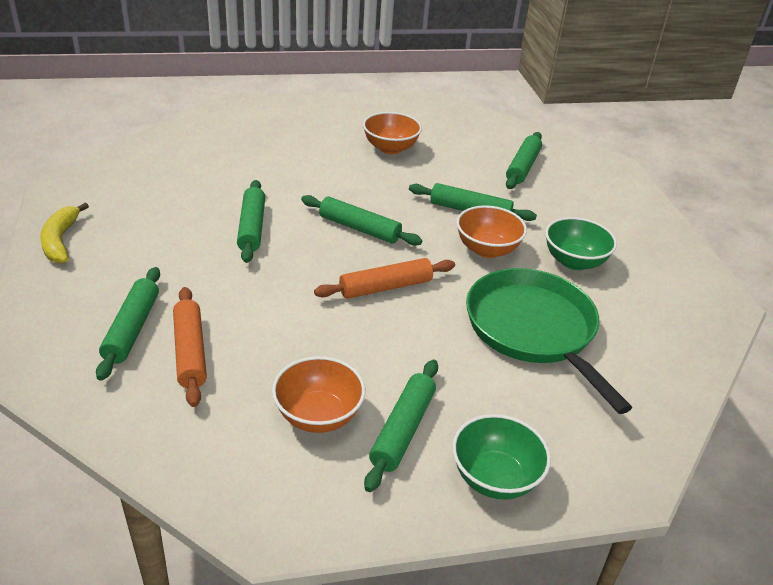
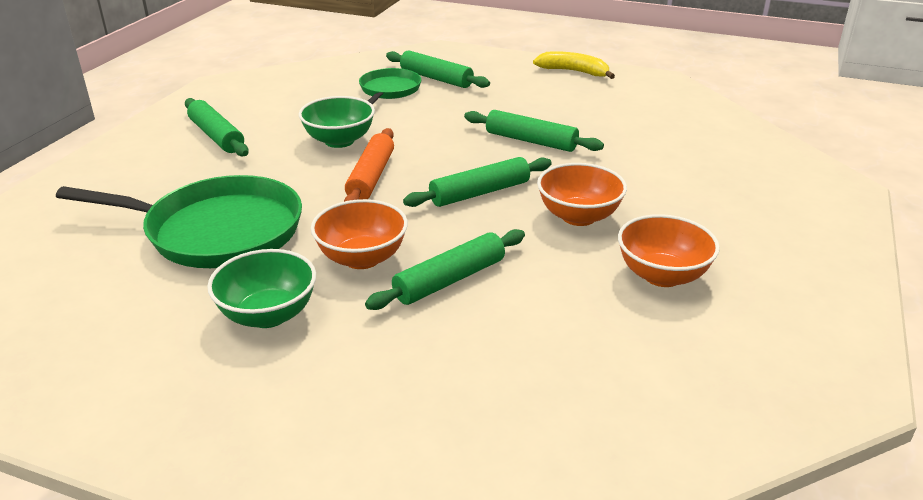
camera: 125 degrees right, 5 degrees down
orange rolling pin [173,287,207,407] -> green pan [359,68,421,105]
orange bowl [272,356,365,433] -> orange bowl moved to [537,163,627,226]
green bowl [452,414,551,500] -> green bowl moved to [299,96,375,148]
green rolling pin [506,132,542,189] -> none

